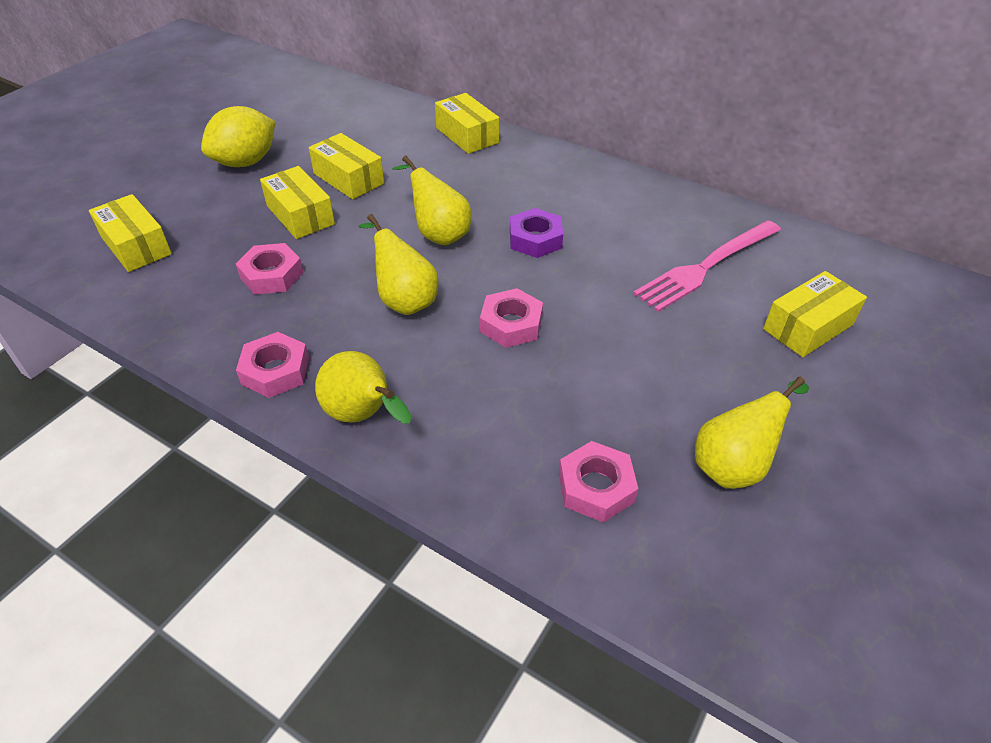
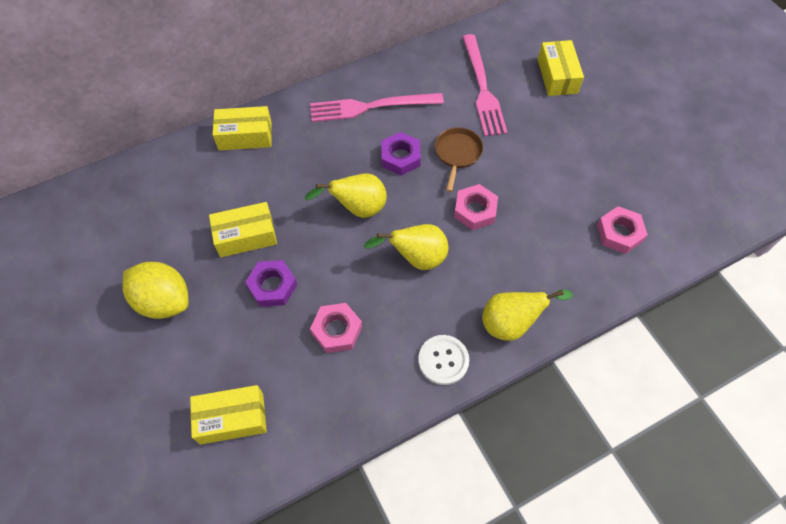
camera: 60 degrees left, 15 degrees up
yellow lemon [201,106,275,167] -> yellow lemon turned 45 degrees counterclockwise [122,262,189,319]
pink nut [236,332,309,398] -> white button [418,335,469,385]
yellow box [260,166,335,239] -> purple nut [245,260,297,307]
yellow pear [695,377,809,489] -> none
none -> pink fork [310,93,444,122]
none -> brown pan [435,127,483,192]

